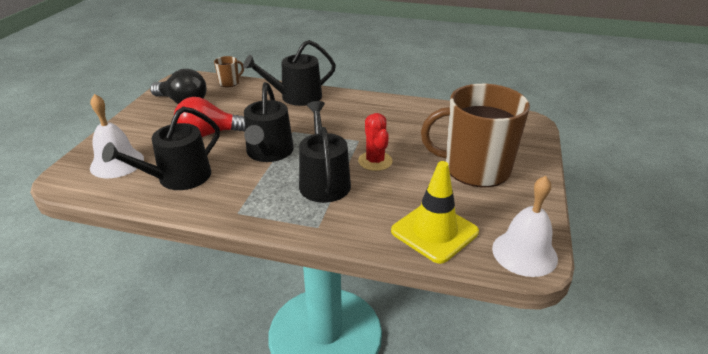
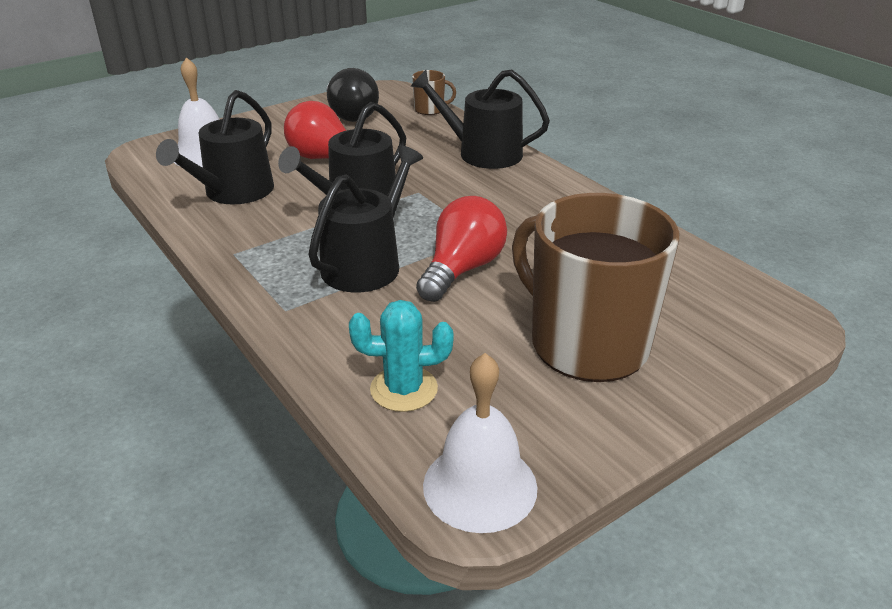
camera: 40 degrees right, 0 degrees up
black watering can [102,107,220,190] -> black watering can turned 60 degrees counterclockwise [156,90,274,205]
red cactus [358,113,393,171] -> red light bulb [416,196,507,302]
yellow traffic cone [391,161,479,264] -> turquoise cactus [349,300,453,412]

